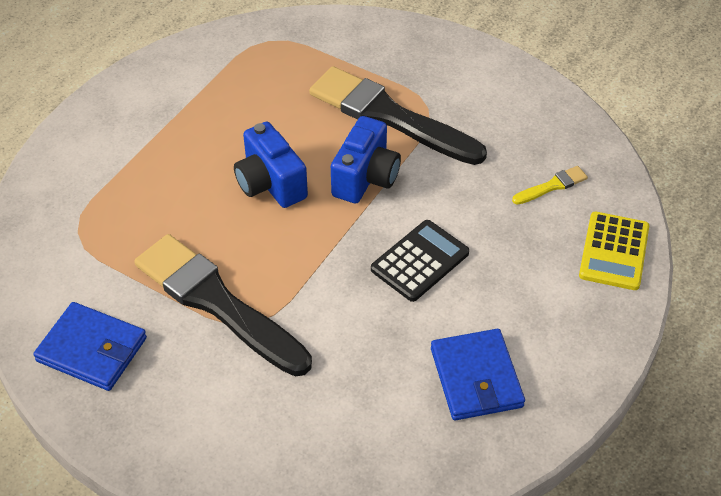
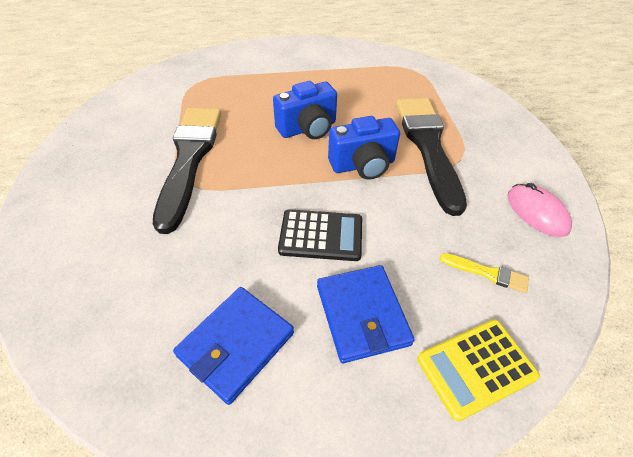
camera: 50 degrees right, 0 degrees up
blue wallet [33,302,147,391] -> blue wallet moved to [317,265,414,363]
blue camera [234,122,308,208] -> blue camera turned 135 degrees counterclockwise [273,81,337,139]
none -> pink mouse [507,183,572,237]

